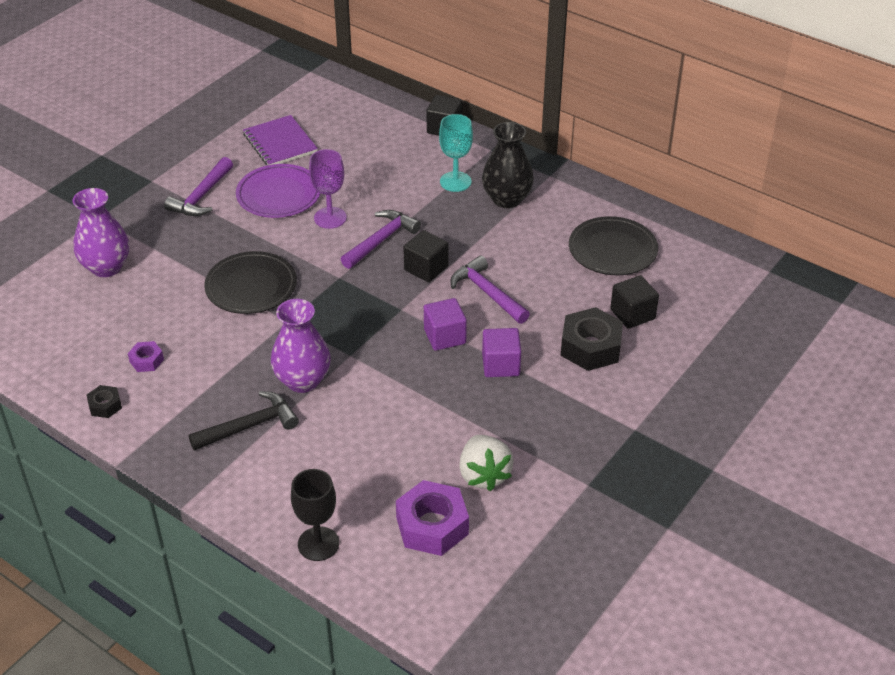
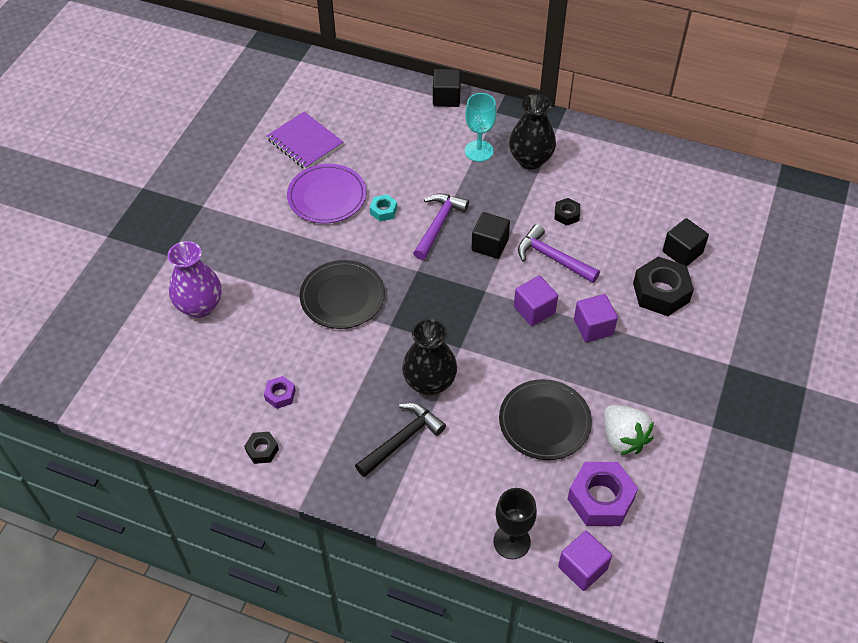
camera: 15 degrees left, 10 degrees up
purple hammer [164,157,233,216] -> none
purple vase [271,299,331,393] -> black vase [402,319,457,396]
purple goblet [309,149,347,229] -> turquoise nut [370,194,397,221]
black plate [569,216,658,275] -> black plate moved to [499,379,592,460]
none -> black nut [555,198,580,226]
none -> purple cube [558,531,612,591]

